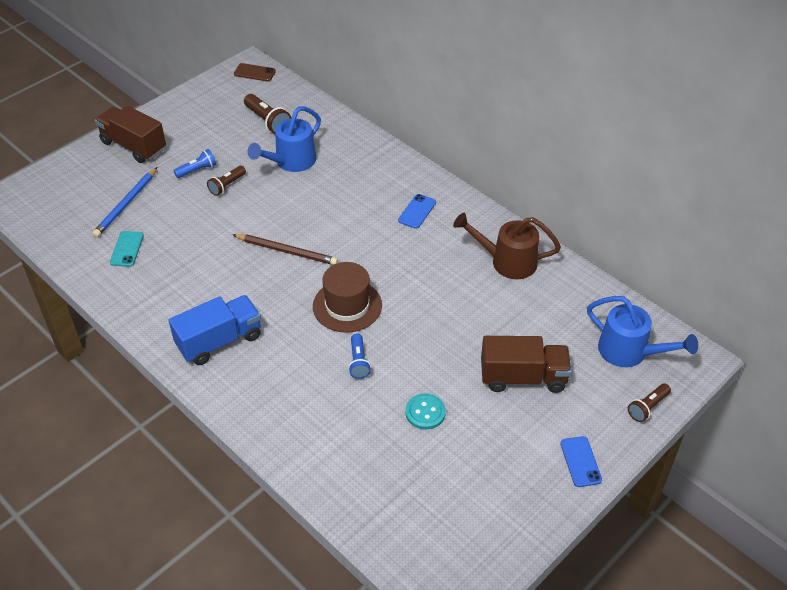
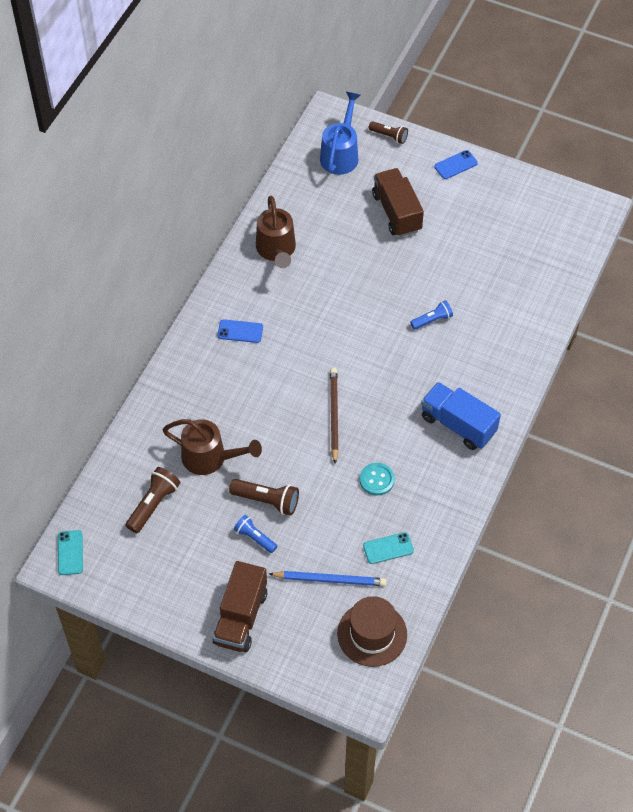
camera: 110 degrees left, 10 degrees up
brown flashlight [207,166,246,196] -> brown flashlight [229,479,299,516], size x1.51
brown phone [234,63,276,82] -> turquoise phone [58,530,83,575]
blue watering can [247,106,321,172] -> brown watering can [163,419,262,475]
brown hat [313,262,382,333] -> brown hat moved to [337,596,407,667]
turquoise button [405,394,446,430] -> turquoise button moved to [360,463,395,495]

